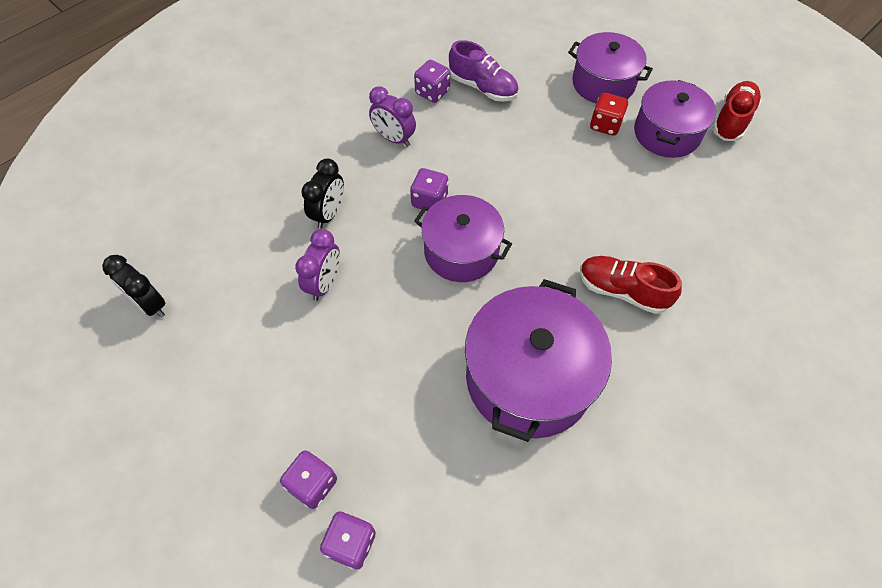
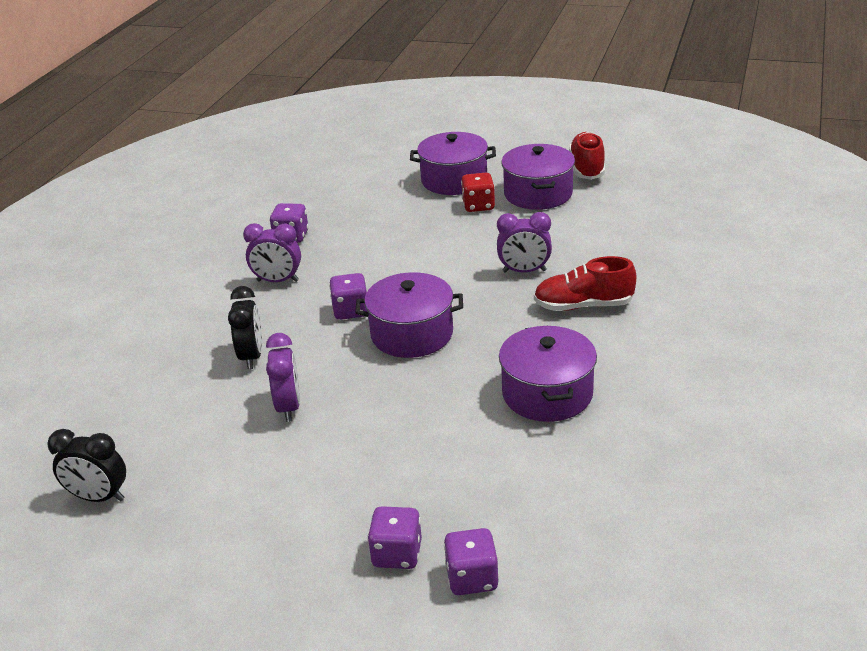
camera: 25 degrees left, 25 degrees down
purple shoe [449,40,519,102] -> none
purple pot [465,279,612,442] -> purple pot [499,326,597,422], size x0.66
none -> purple clock [497,212,552,273]

